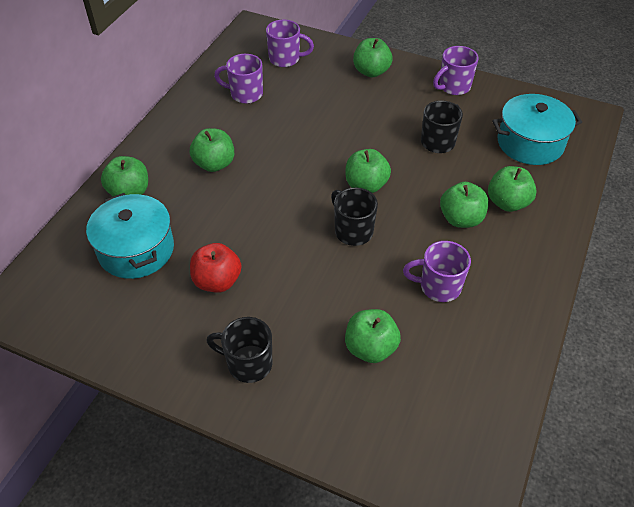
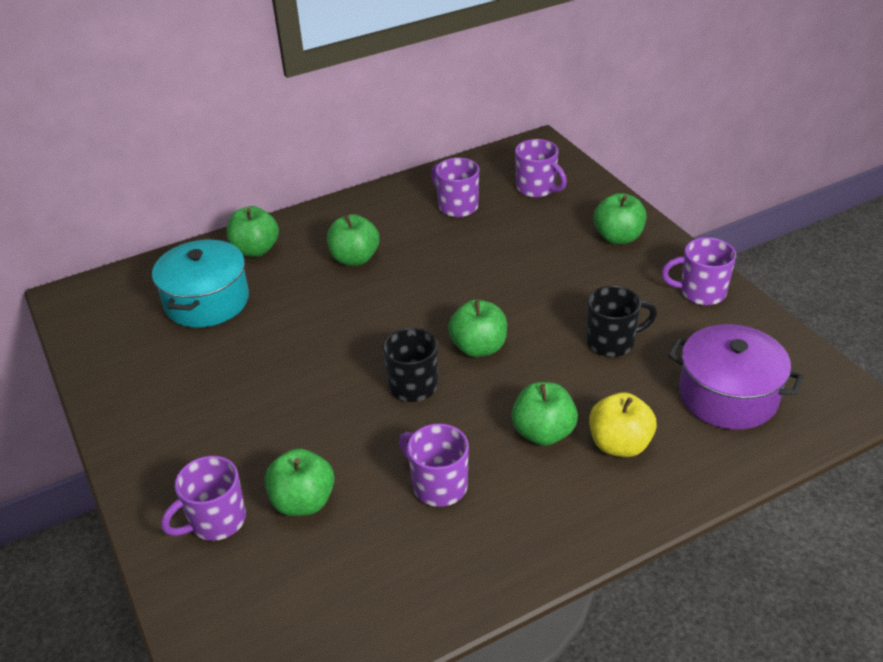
camera: 40 degrees right, 10 degrees down
red apple [190,243,242,293] -> none
black mug [206,317,272,383] -> none
green apple [488,166,537,212] -> yellow apple [589,392,657,457]
turquoise pot [492,94,582,165] -> purple pot [668,324,804,430]
none -> purple mug [161,456,246,541]

